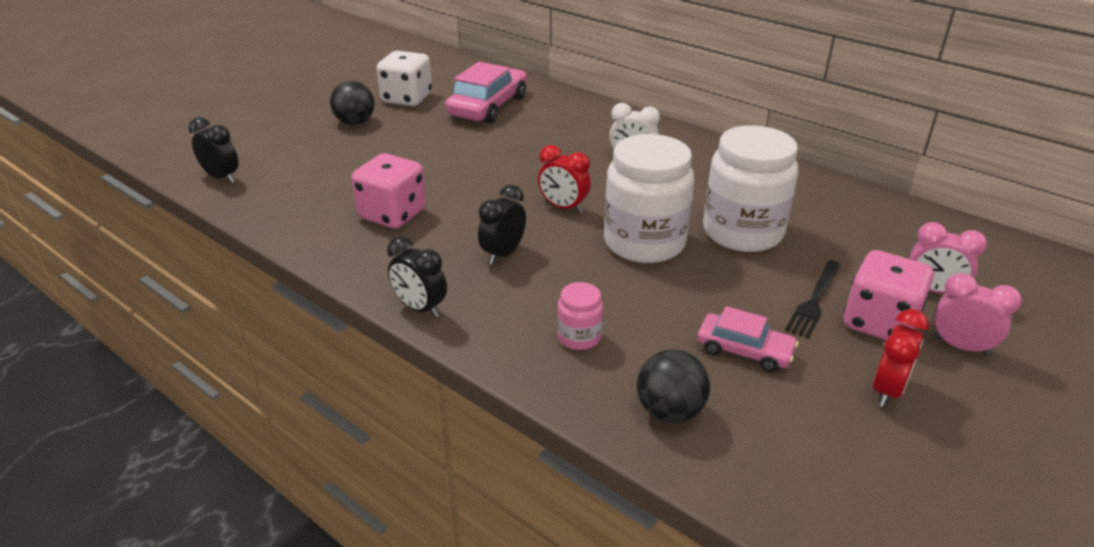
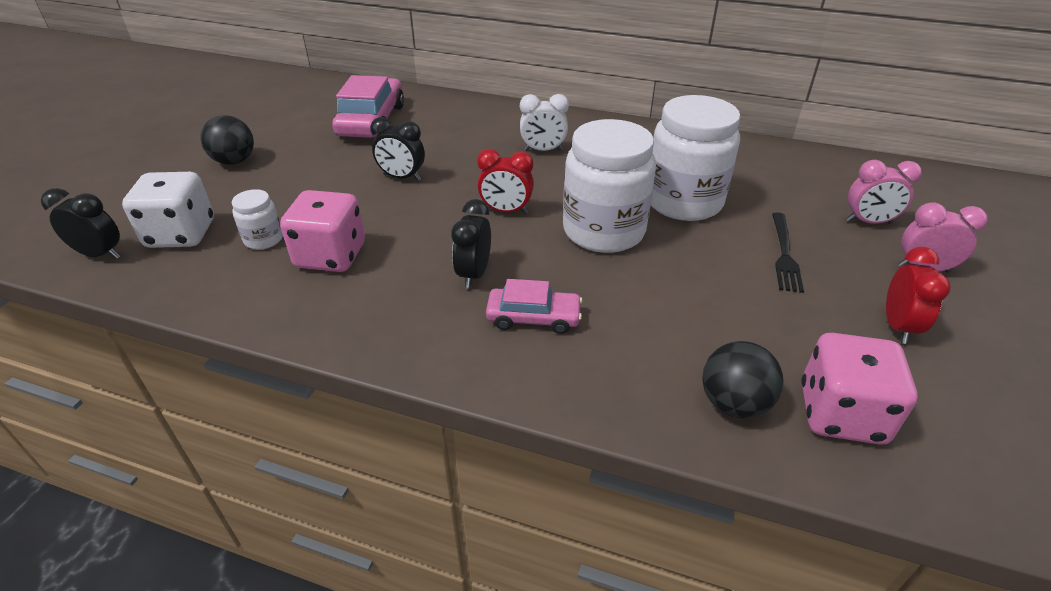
camera: 20 degrees left, 5 degrees up
white dice [377,51,432,106] -> white dice moved to [122,172,214,248]
black clock [387,236,447,318] -> black clock moved to [370,117,425,181]
pink jar [557,282,603,350] -> none
pink car [697,306,798,372] -> pink car moved to [486,279,583,334]
pink dice [844,250,934,340] -> pink dice moved to [801,333,918,445]
none -> white jar [232,189,283,250]

